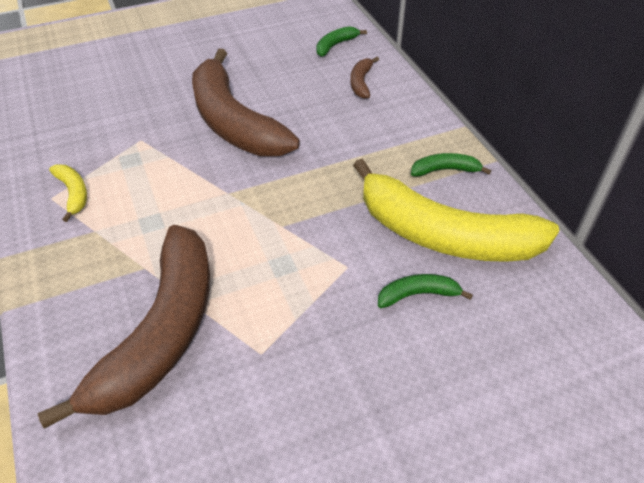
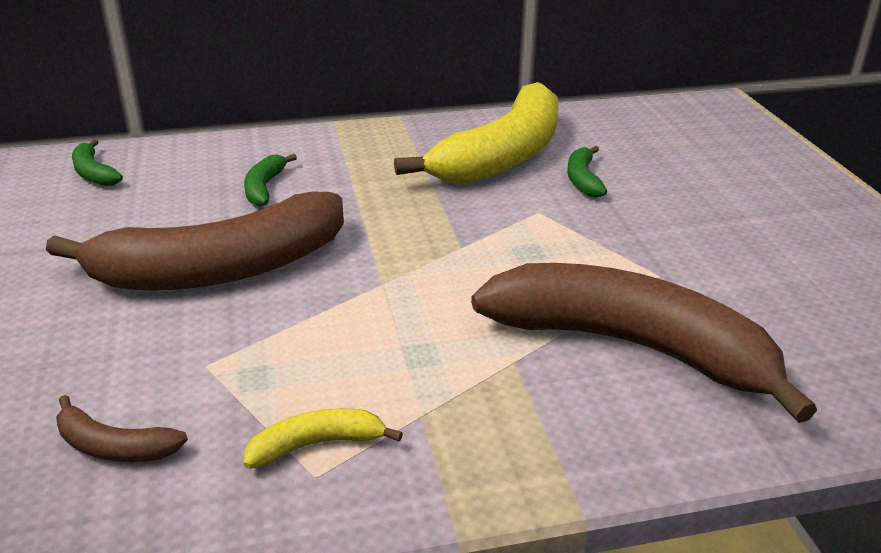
camera: 80 degrees left, 15 degrees down
brown banana [351,57,379,99] -> brown banana moved to [56,395,188,462]
green banana [411,153,491,177] -> green banana moved to [244,154,297,207]

